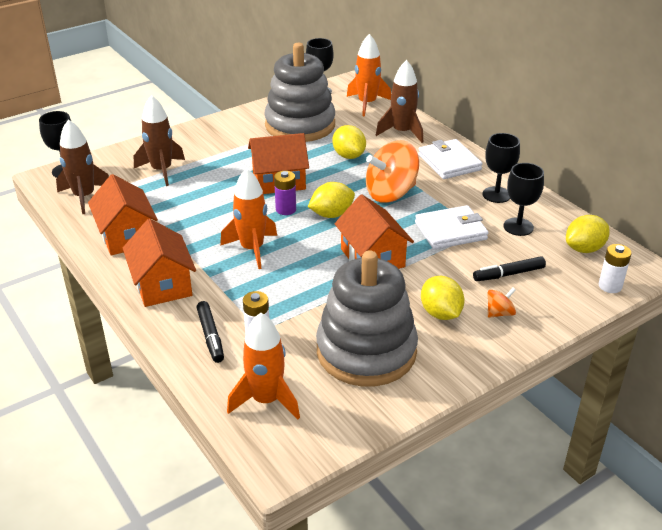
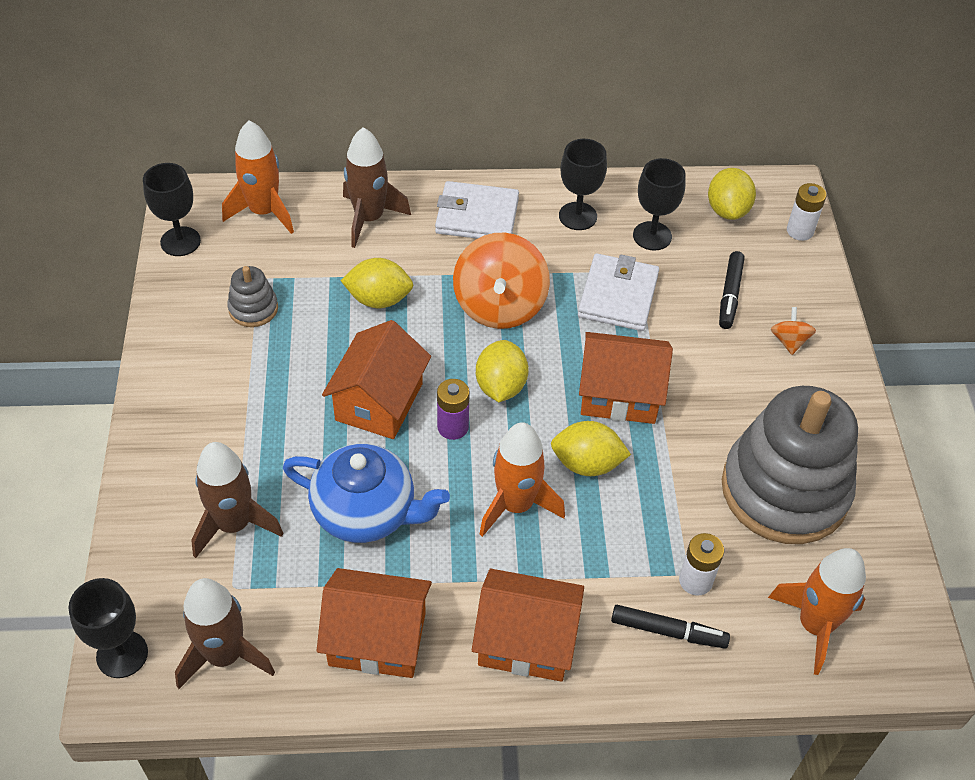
camera: 60 degrees left, 15 degrees up
grey stacking toy [264,43,335,142] -> grey stacking toy [227,266,278,327], size x0.42
yellow lemon [421,276,465,320] -> yellow lemon moved to [551,421,631,476]
none -> blue teapot [283,444,450,543]

